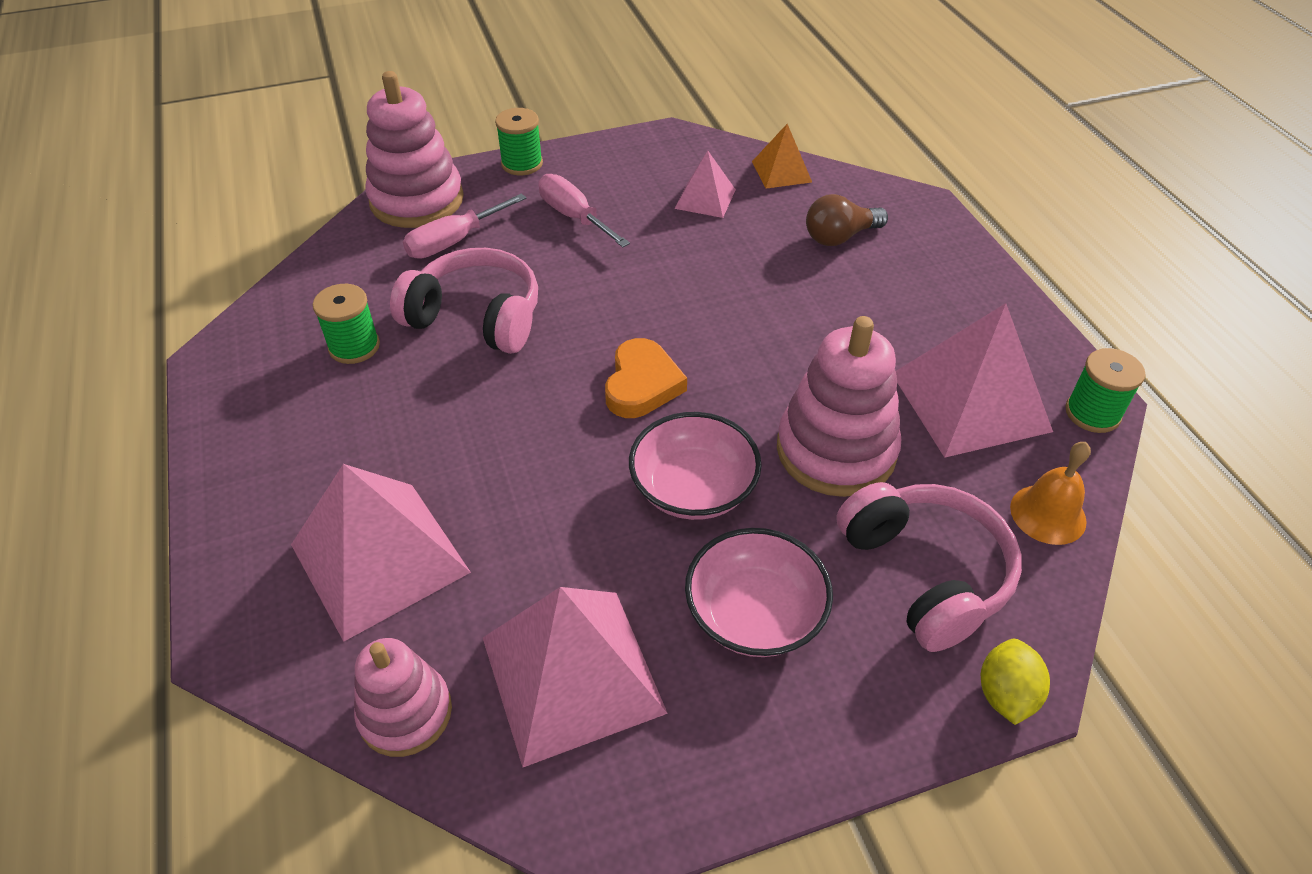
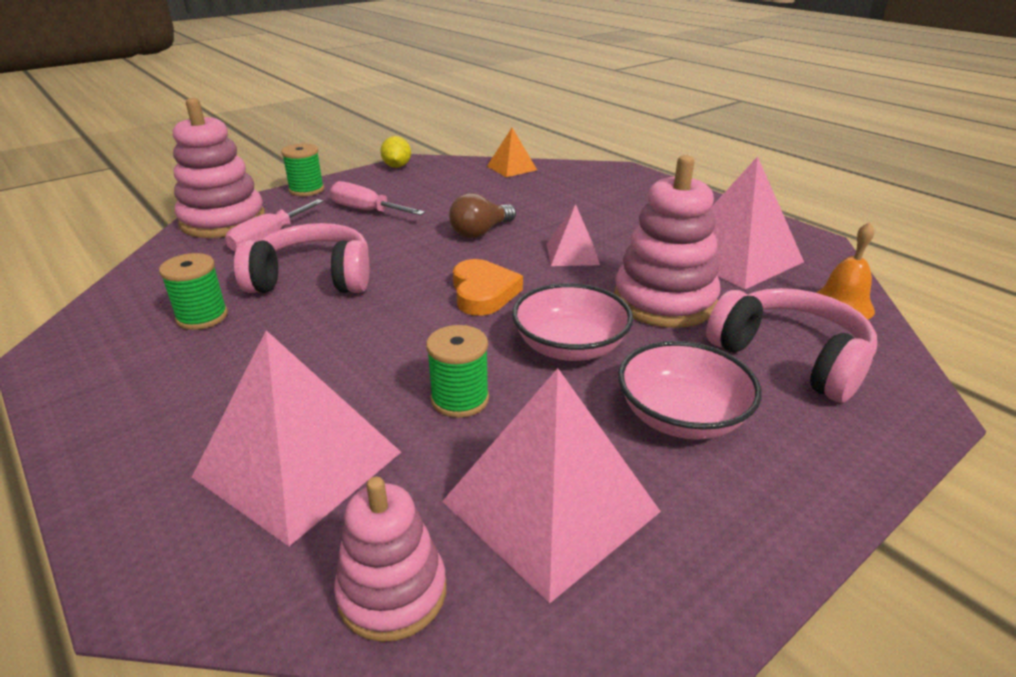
camera: 20 degrees left, 15 degrees down
pink pyramid [675,151,736,218] -> pink pyramid moved to [546,204,600,266]
brown light bulb [806,194,888,246] -> brown light bulb moved to [449,193,516,238]
yellow lemon [981,639,1050,725] -> yellow lemon moved to [380,136,411,168]
green spool [1065,348,1145,433] -> green spool moved to [426,325,489,418]

